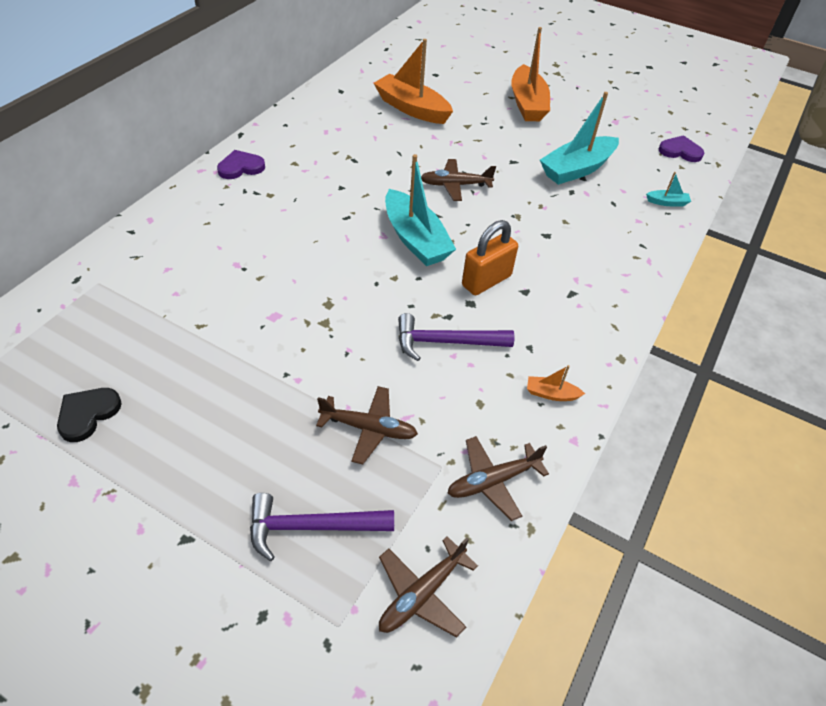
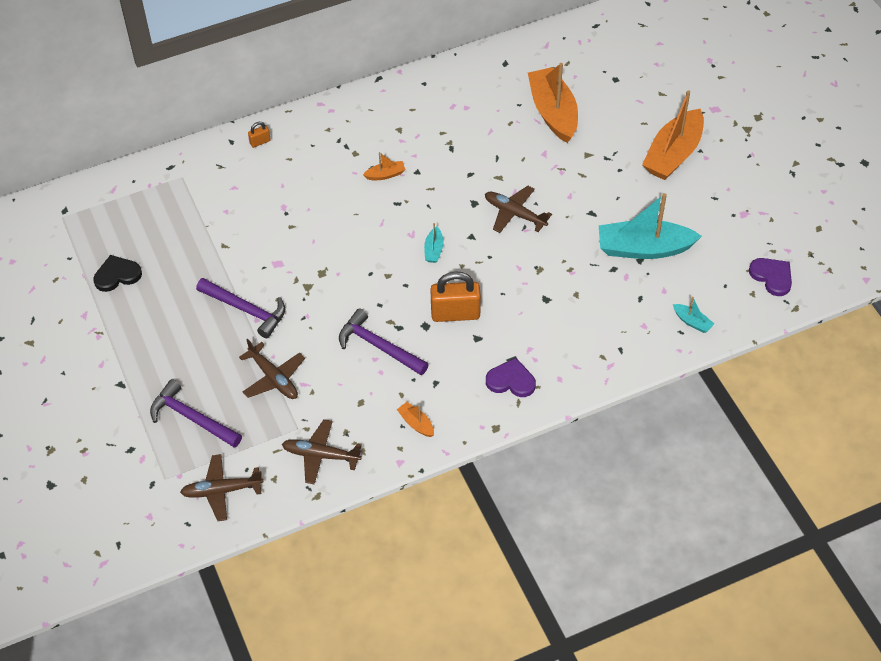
camera: 40 degrees right, 5 degrees up
purple heart [217,150,265,179] -> purple heart moved to [486,358,536,397]
turquoise boat [385,154,456,266] -> turquoise boat [424,223,444,263], size x0.44
none -> purple hammer [196,278,285,338]
none -> orange padlock [248,122,271,148]
none -> orange boat [363,152,406,180]

